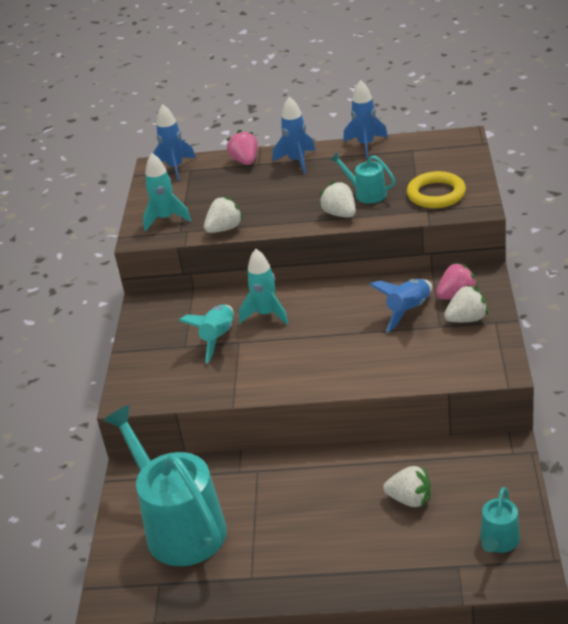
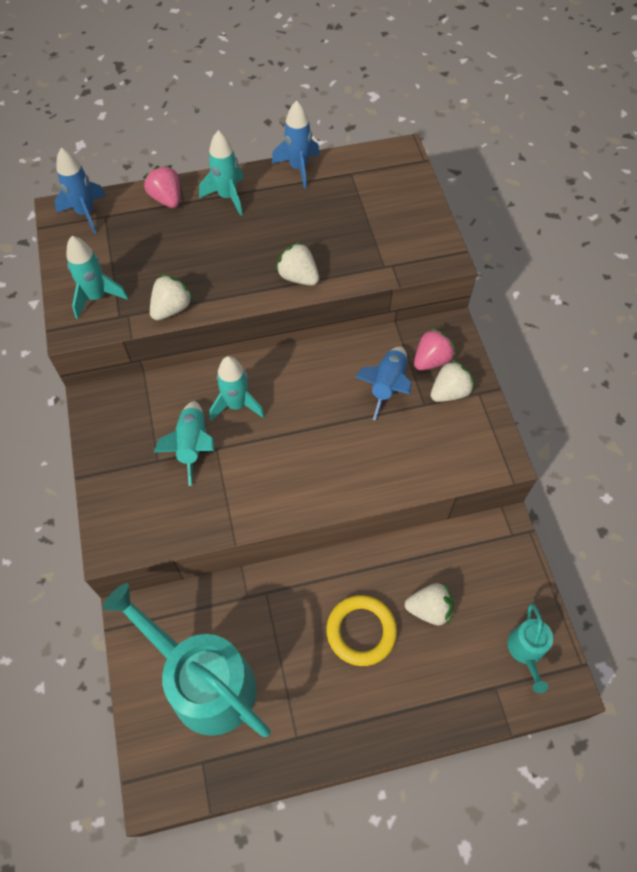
camera: 20 degrees left, 25 degrees up
blue rocket [273,96,315,174] -> turquoise rocket [199,130,244,216]
turquoise watering can [330,152,395,203] -> none
yellow ring [407,171,466,208] -> yellow ring moved to [326,595,397,666]

